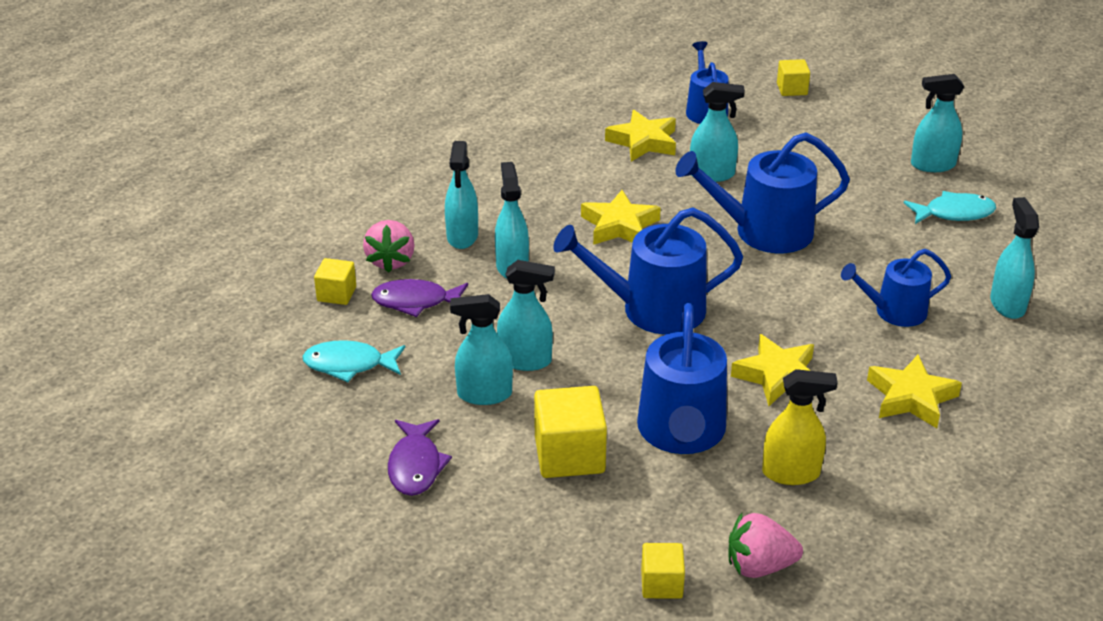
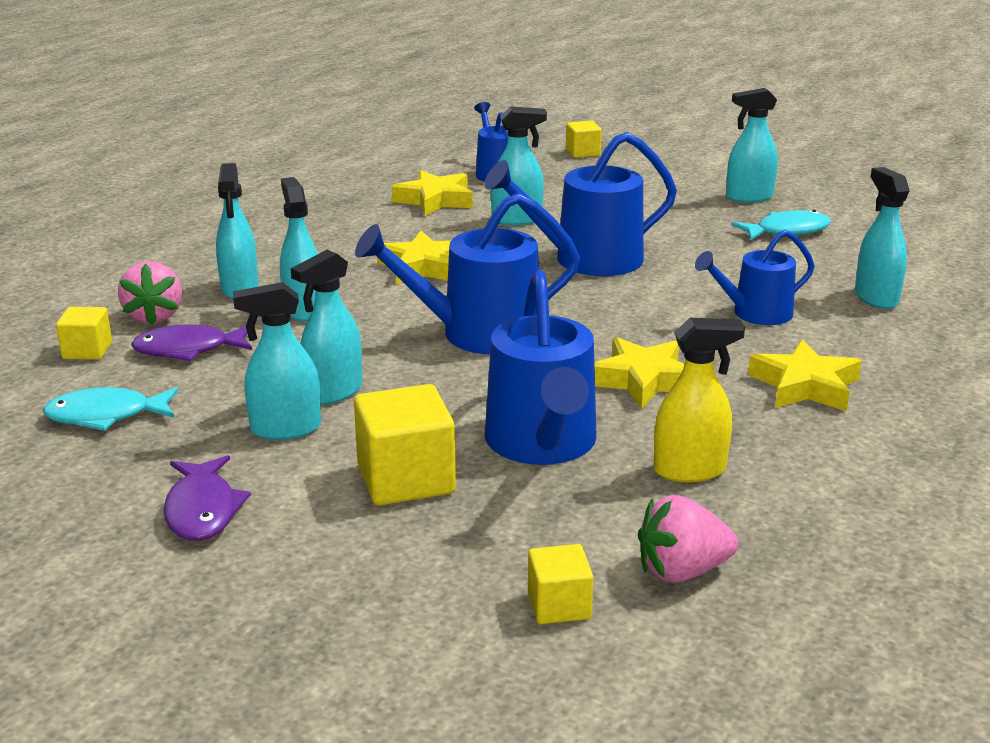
camera: 10 degrees left, 10 degrees down
turquoise spray bottle [497,260,555,371] -> turquoise spray bottle turned 135 degrees clockwise [291,250,362,405]

